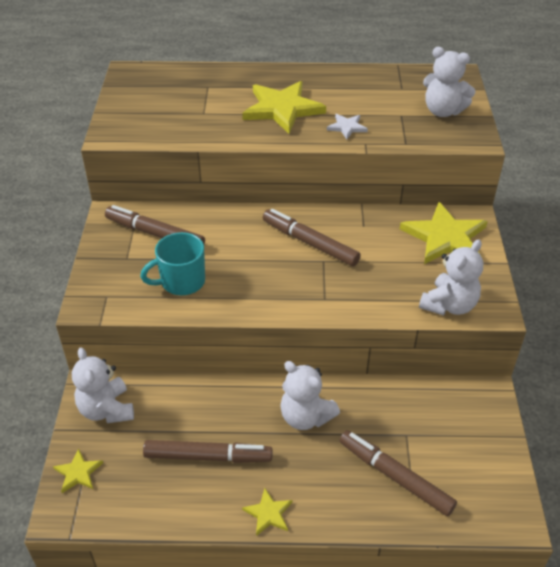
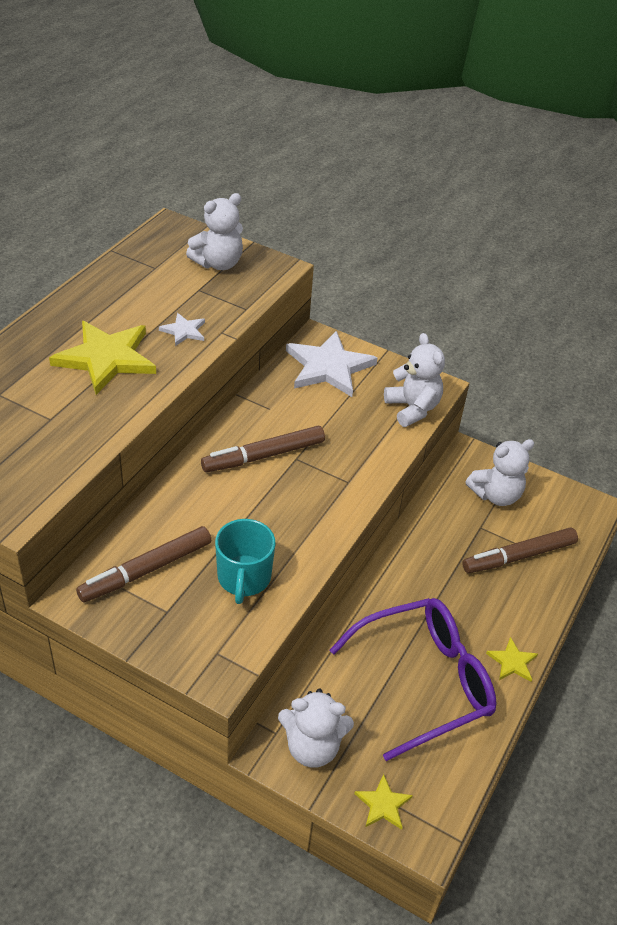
camera: 65 degrees left, 0 degrees up
brown marker [143,440,273,463] -> purple glasses [330,598,497,761]
white teddy bear [280,361,340,430] -> white teddy bear moved to [465,439,534,506]
yellow star [400,202,488,264] -> white star [286,331,377,397]

